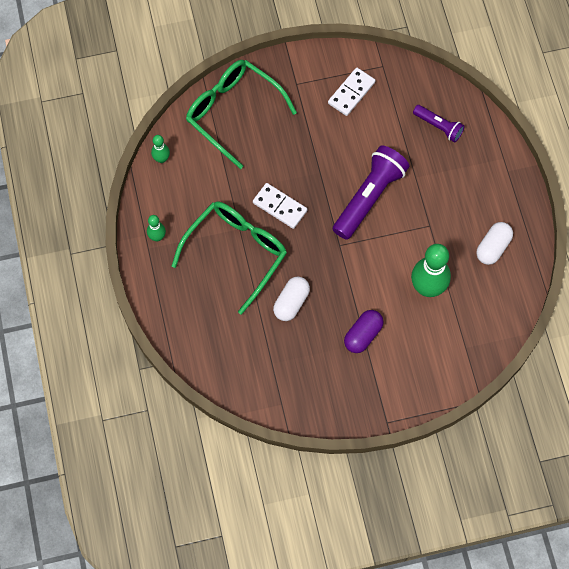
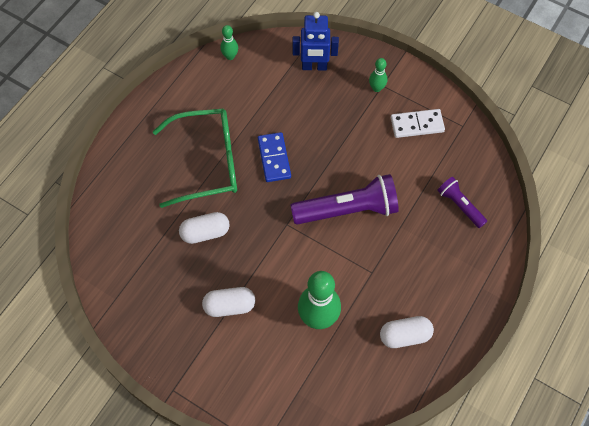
camera: 45 degrees right, 5 degrees down
green bowling pin [147,215,166,241] -> green bowling pin moved to [369,58,387,92]
green glasses [186,60,297,169] -> blue robot [293,12,339,71]
white domino [253,183,307,229] -> blue domino [258,132,291,182]
purple capsule [344,310,384,353] -> white capsule [202,287,255,317]
purple flashlight [413,105,465,142] -> purple flashlight turned 150 degrees clockwise [437,177,487,228]

